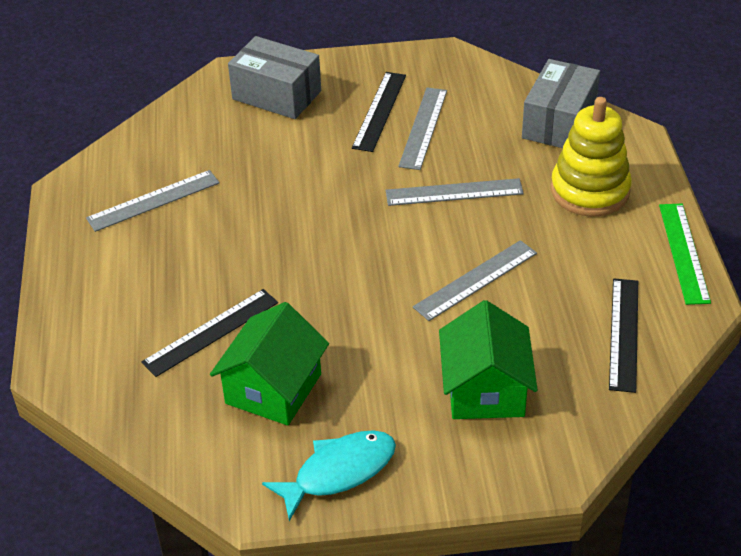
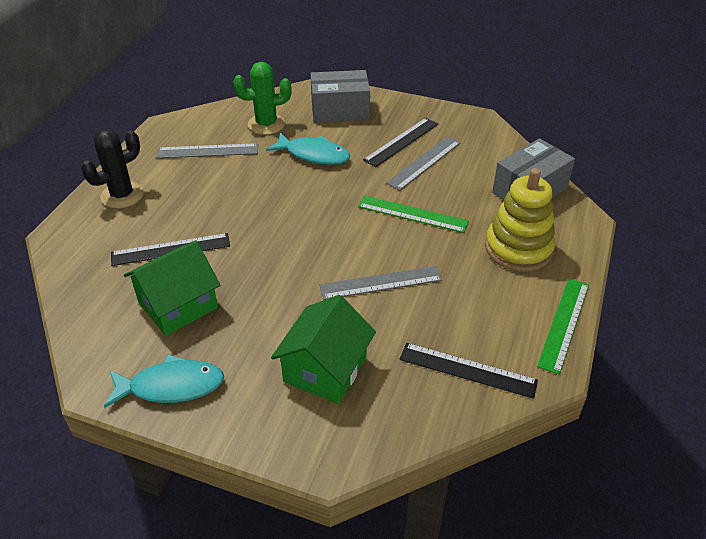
camera: 25 degrees right, 0 degrees up
grey box [228,36,321,119] -> grey box turned 60 degrees counterclockwise [310,70,370,123]
grey ruler [386,178,524,206] -> green ruler [358,195,469,233]
black ruler [609,279,638,393] -> black ruler turned 75 degrees clockwise [400,343,538,399]
none -> black cactus [81,129,144,208]
none -> green cactus [233,62,292,135]
none -> turquoise fish [266,132,350,165]

